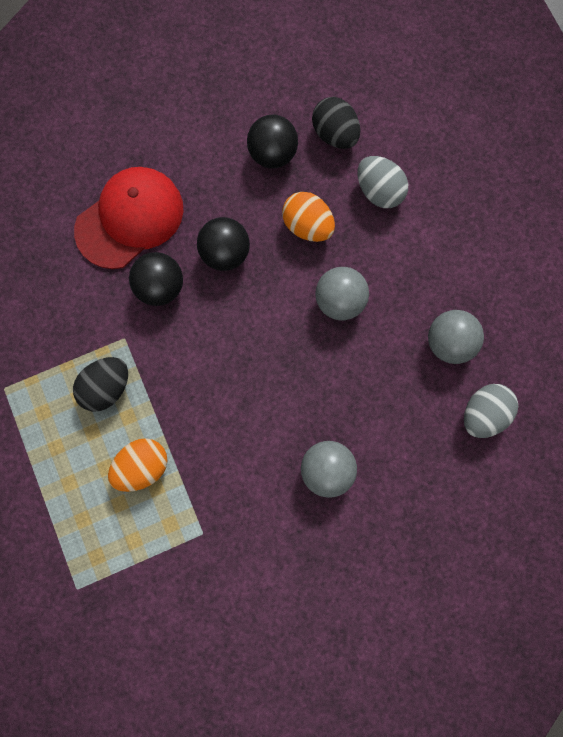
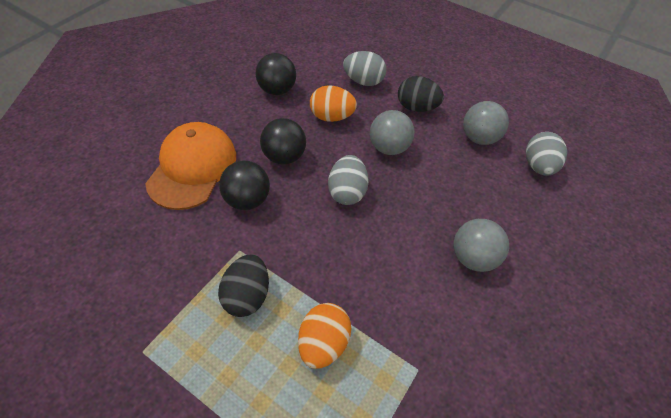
camera: 35 degrees left, 25 degrees down
red cap [74,167,183,269] -> orange cap [145,122,236,210]
black egg [312,97,360,149] -> black egg moved to [398,76,444,112]
none -> grey egg [328,155,369,205]

